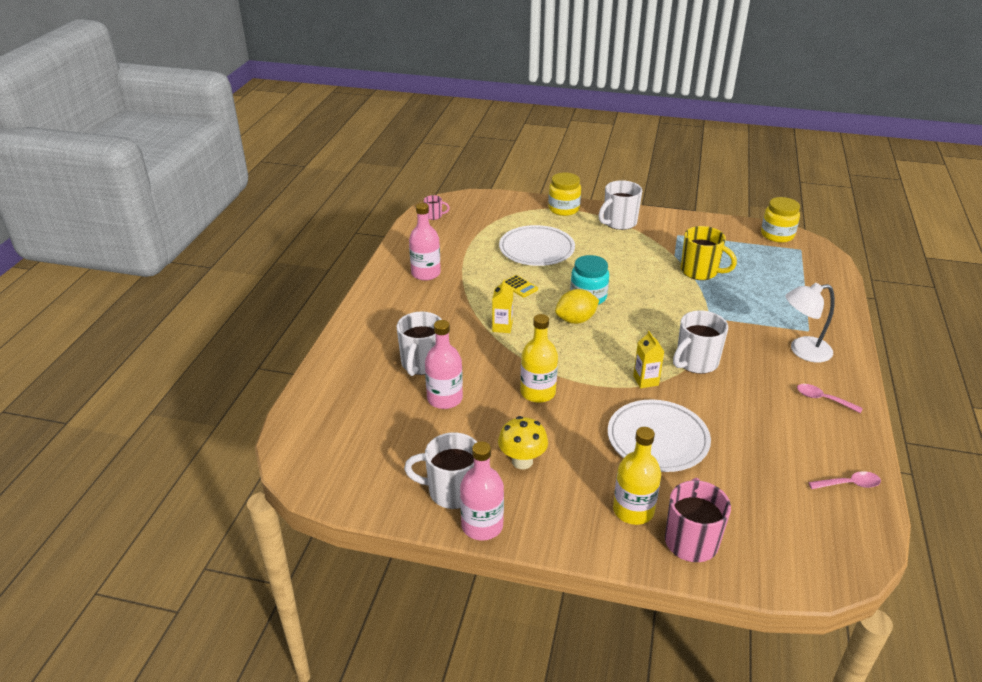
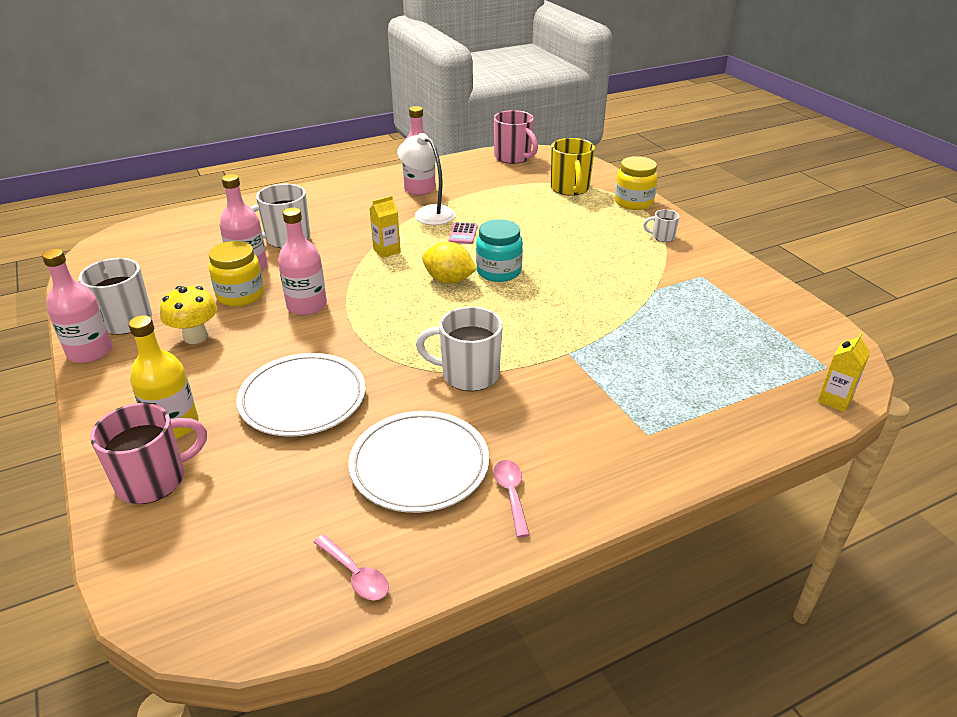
camera: 50 degrees right, 0 degrees up
pink mug [424,195,450,220] -> pink mug [493,110,538,164], size x1.96
white plate [499,225,575,266] -> white plate moved to [349,411,489,513]
yellow calculator [502,275,538,297] -> pink calculator [448,222,477,244]
yellow bottle [520,314,558,403] -> pink bottle [278,208,327,315]
white mug [599,180,642,230] -> white mug [643,209,680,242], size x0.51
yellow carton [633,331,664,388] -> yellow carton moved to [818,333,870,412]
yellow mug [681,226,737,280] -> yellow mug moved to [550,138,595,196]
yellow jar [761,197,800,243] -> yellow jar moved to [209,241,264,306]
white lamp [785,283,835,362] -> white lamp moved to [397,133,456,225]

